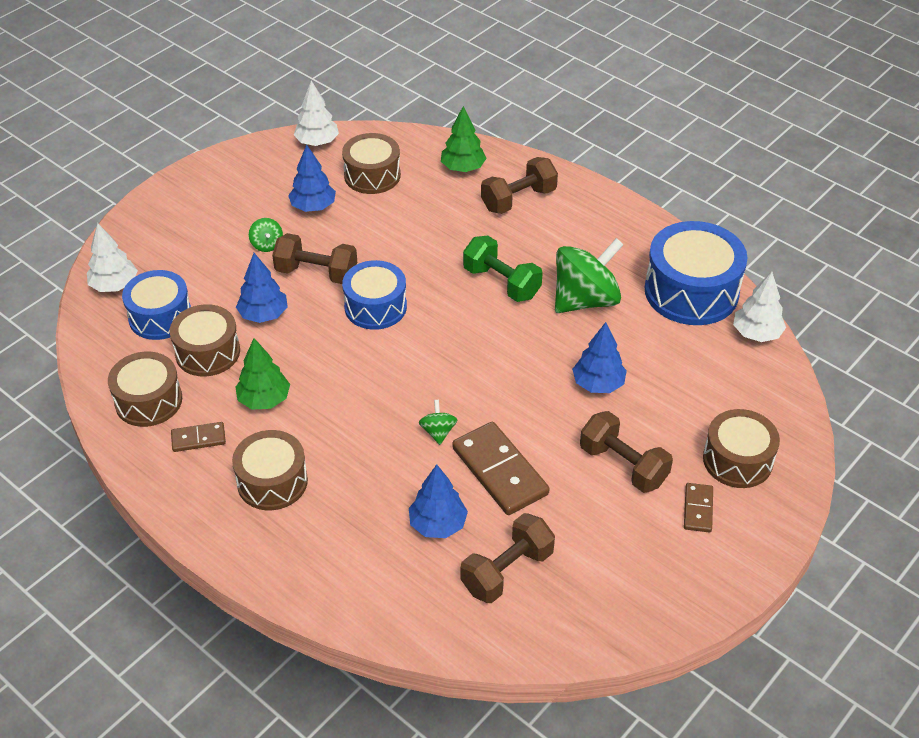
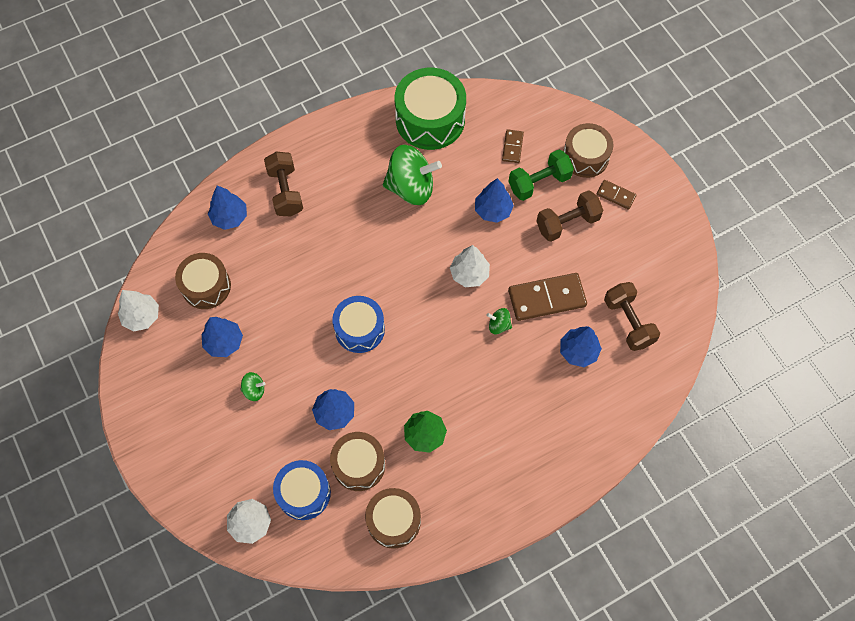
camera: 70 degrees left, 20 degrees up
brown domino [171,422,226,452] -> brown domino moved to [502,129,524,163]
brown drum [232,430,308,510] -> none
brown dumbbell [272,233,357,284] -> none
green tree [441,106,487,172] -> blue tree [208,186,247,230]
green dumbbell [463,236,543,302] -> green dumbbell moved to [508,150,574,201]
green spinning top [555,238,624,313] -> green spinning top turned 105 degrees clockwise [383,145,442,205]
blue drum [645,221,747,325] -> green drum [395,68,466,150]
white tree [733,272,786,342] -> white tree moved to [450,245,490,287]

